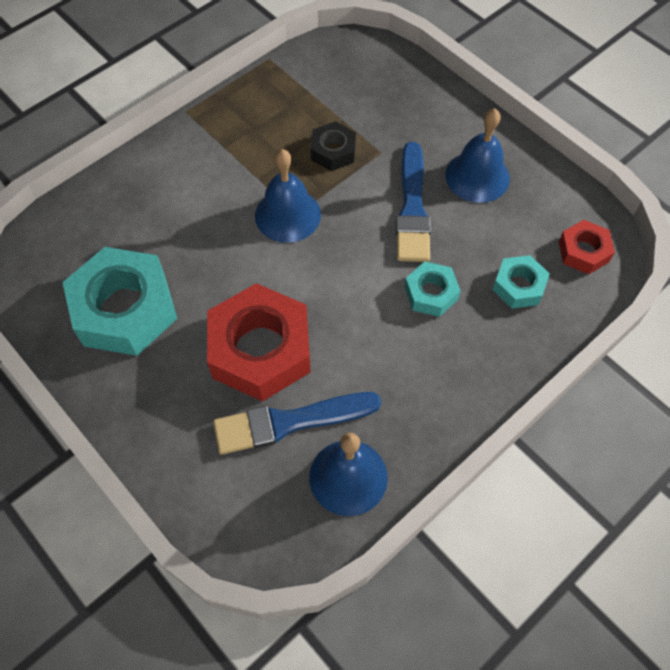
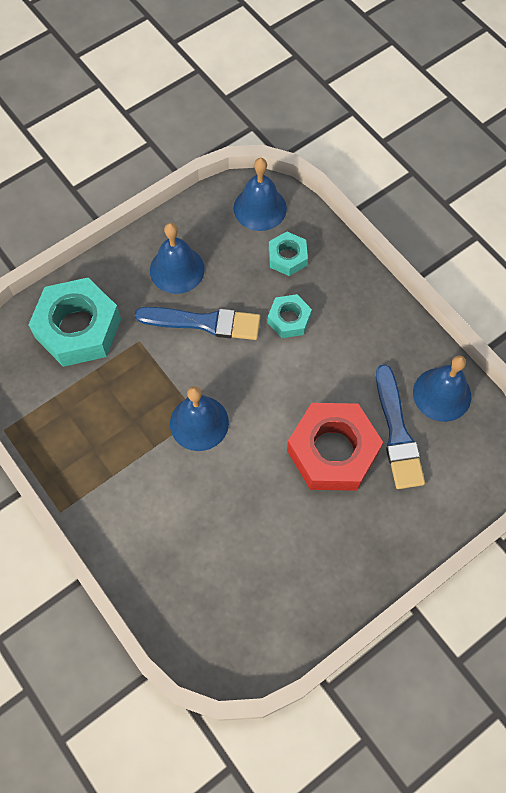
camera: 85 degrees left, 5 degrees up
turquoise nut [62,247,177,356] -> turquoise nut moved to [28,278,121,367]
black nut [310,121,356,171] -> none
red nut [559,220,615,274] -> blue bell [234,158,287,231]

